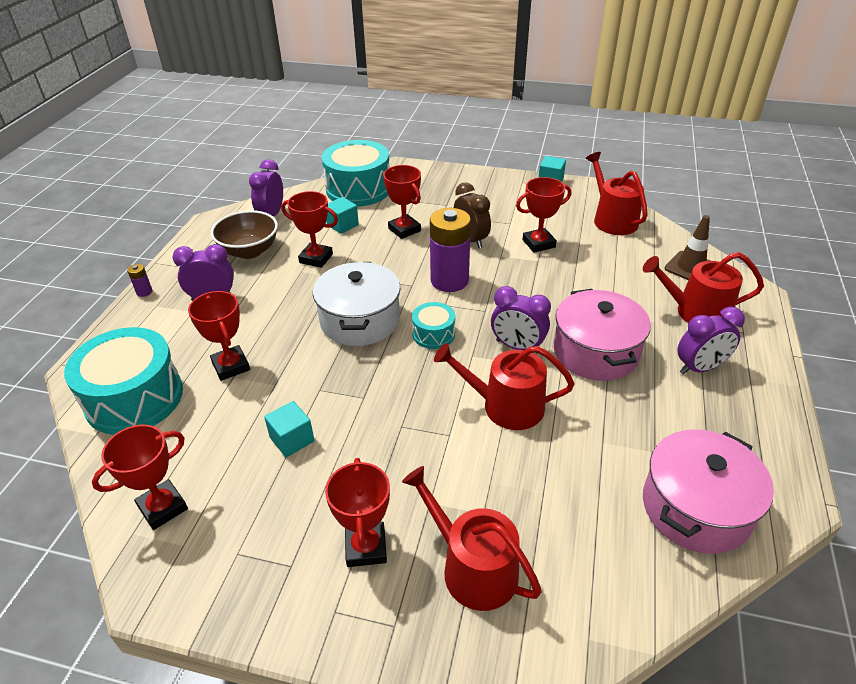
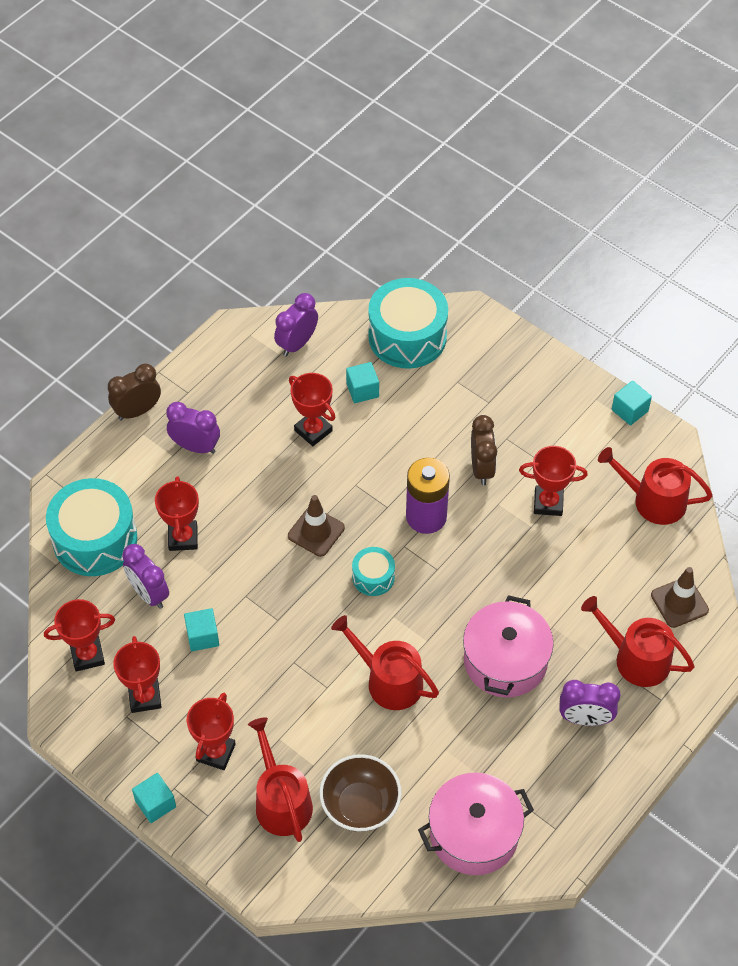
camera: 25 degrees right, 15 degrees up
purple battery [127,264,152,297] -> brown clock [108,363,161,420]
brown bowl [210,210,278,259] -> brown bowl moved to [319,754,402,832]
white pot [313,262,401,346] -> brown traffic cone [288,495,345,557]
red trophy [383,165,421,239] -> red trophy moved to [113,636,162,713]
purple clock [491,286,551,353] -> purple clock moved to [122,544,169,609]
red watering can [586,152,648,235] -> red watering can turned 75 degrees counterclockwise [598,447,713,525]
none -> turquoise cube [132,773,176,823]

